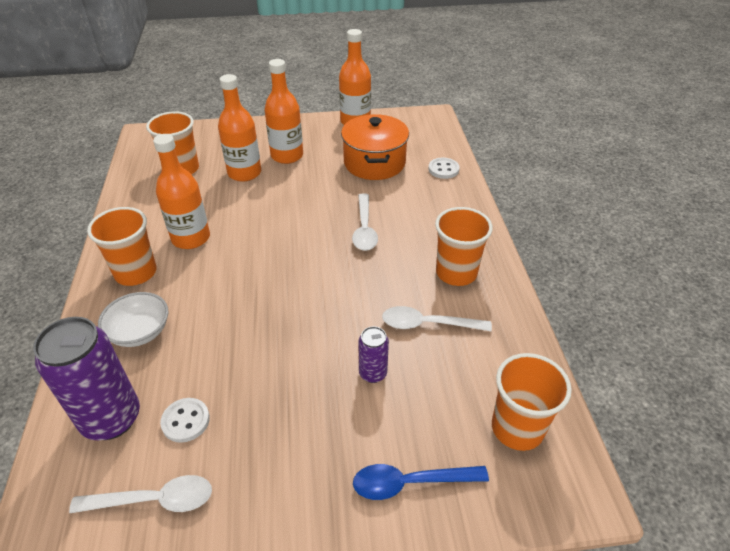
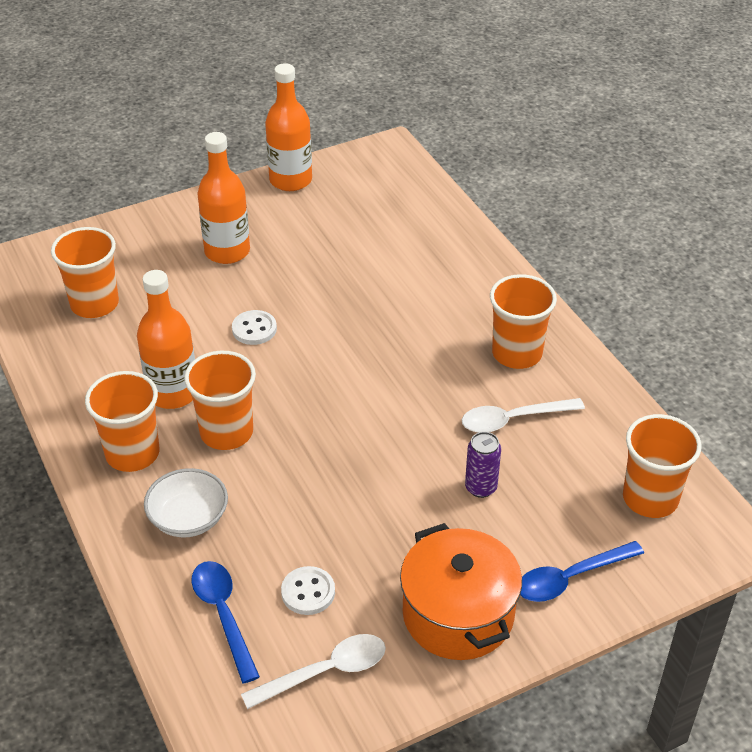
camera: 20 degrees left, 0 degrees up
purple can [33,317,140,440] -> blue spoon [191,561,260,683]
orange bottle [218,74,261,182] -> none
orange pot [341,114,409,180] -> orange pot moved to [400,523,522,660]
white spoon [352,193,378,251] -> none
white button [428,158,460,179] -> white button moved to [232,310,277,345]
none -> orange cup [184,351,256,450]

